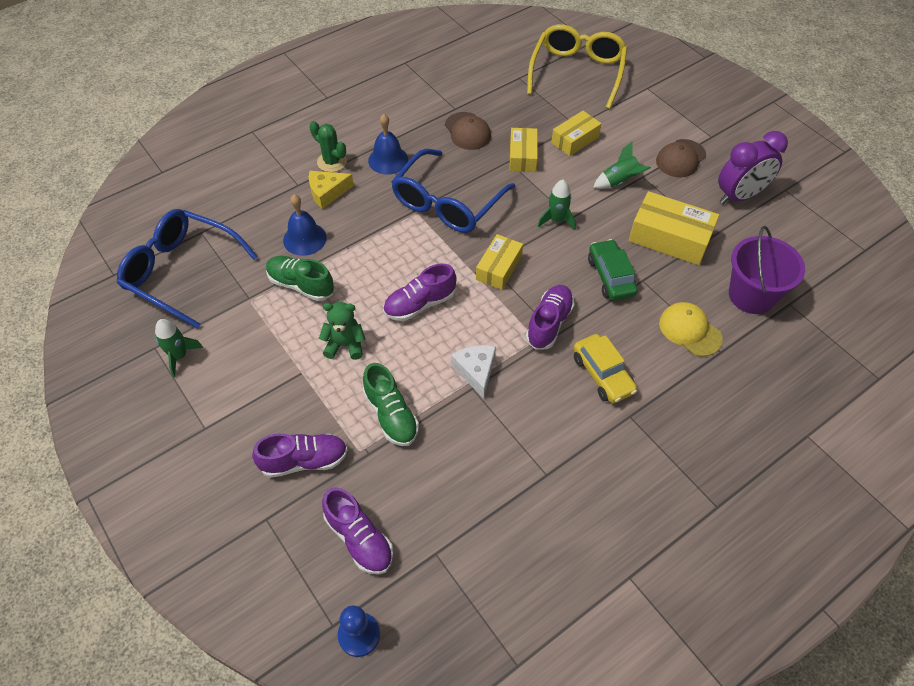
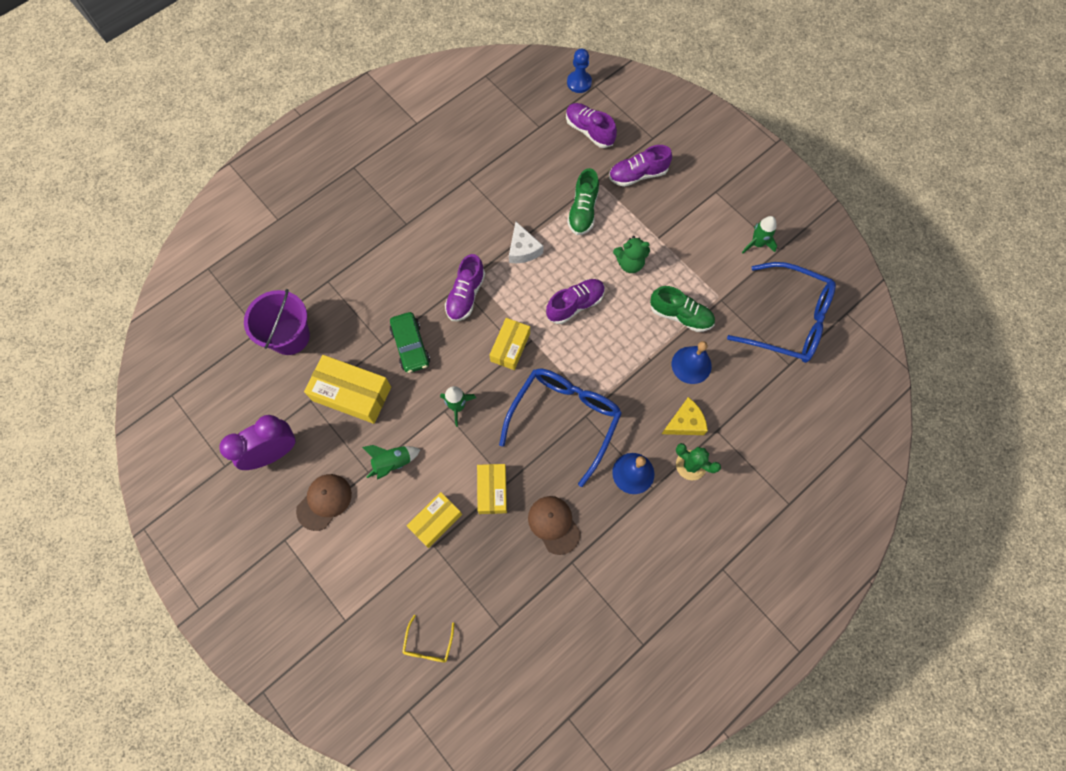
camera: 175 degrees right, 15 degrees up
green shoe [363,363,419,446] -> green shoe turned 135 degrees counterclockwise [567,168,599,235]
yellow glasses [527,24,627,109] -> yellow glasses [402,615,455,662], size x0.42
yellow car [573,334,637,403] -> none
yellow cap [659,302,723,357] -> none

